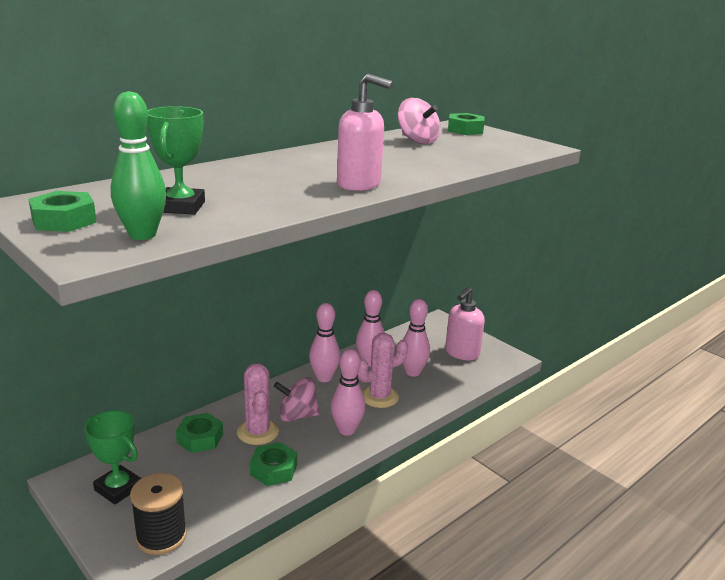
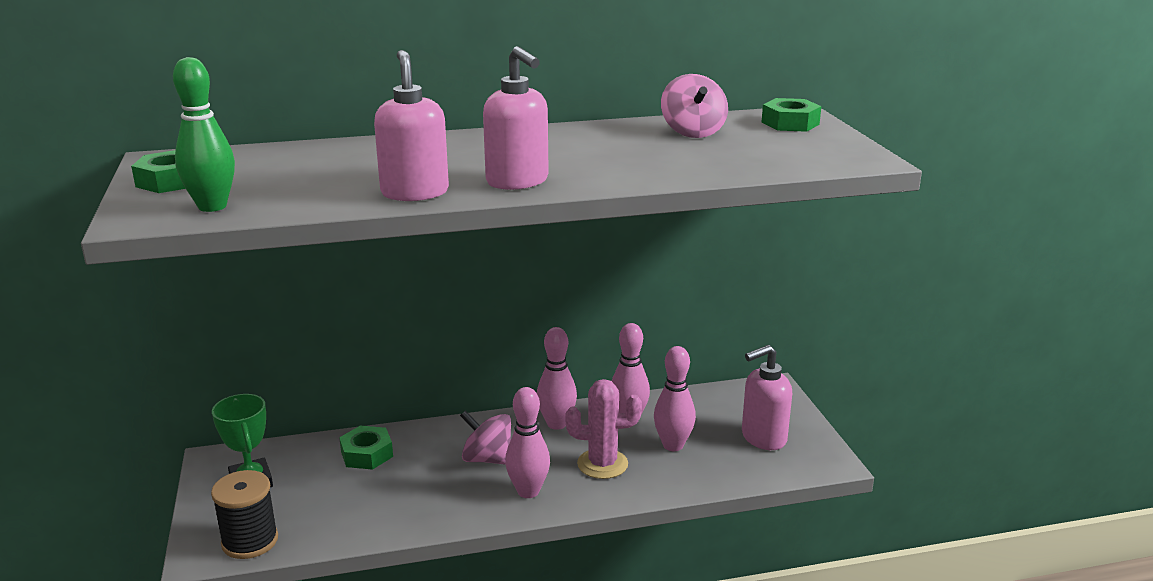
camera: 30 degrees right, 0 degrees up
green trophy [147,106,205,215] -> none
pink cactus [237,363,279,445] -> none
green nut [250,442,297,486] -> none
none -> pink soap dispenser [374,50,449,201]

